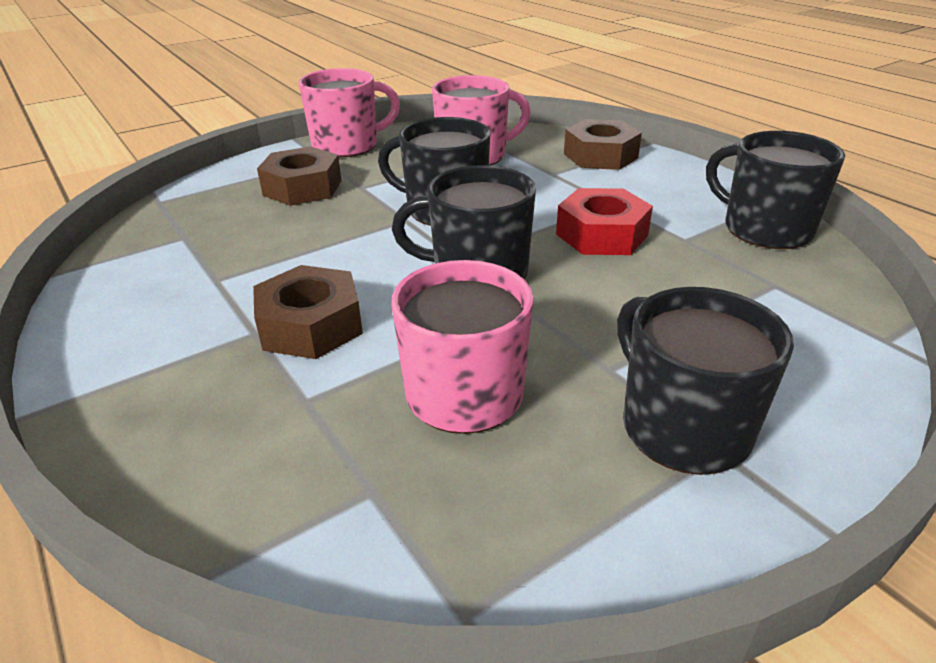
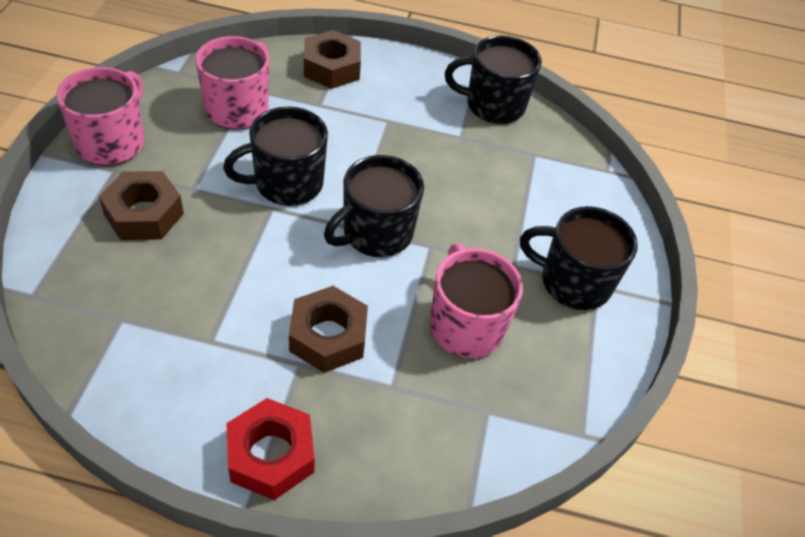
camera: 50 degrees left, 15 degrees up
red nut [556,188,653,255] -> red nut moved to [226,398,315,500]

